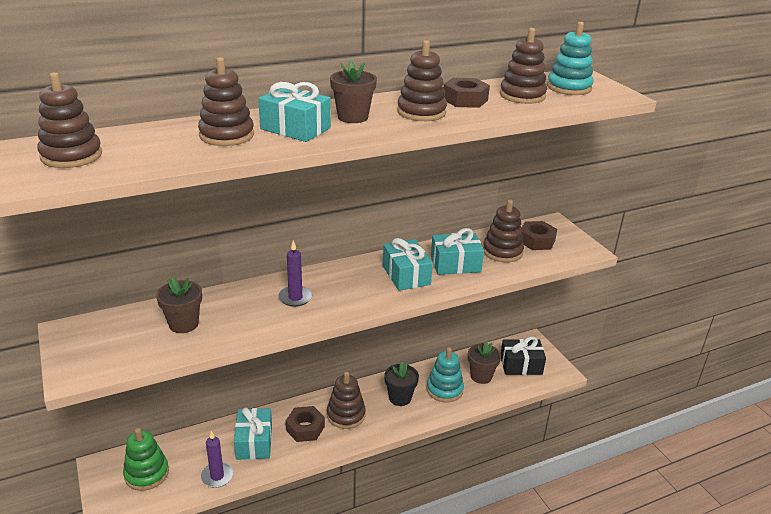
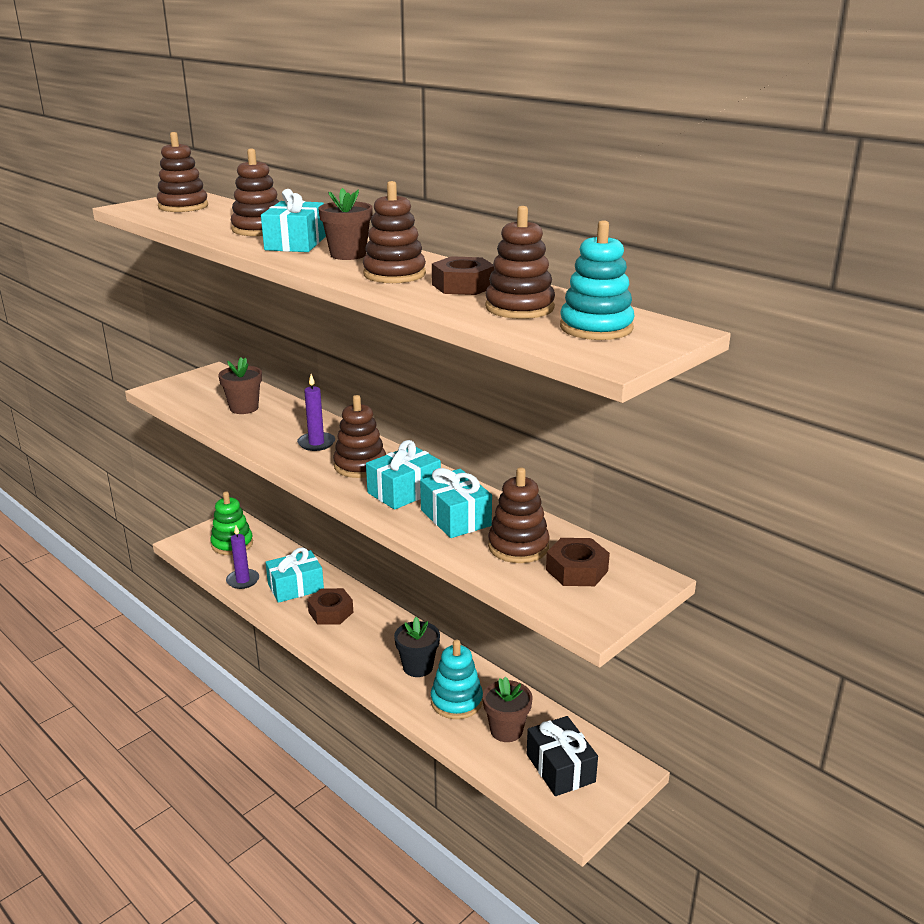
camera: 70 degrees right, 5 degrees down
brown stacking toy [327,371,366,429] -> brown stacking toy moved to [333,395,386,478]

